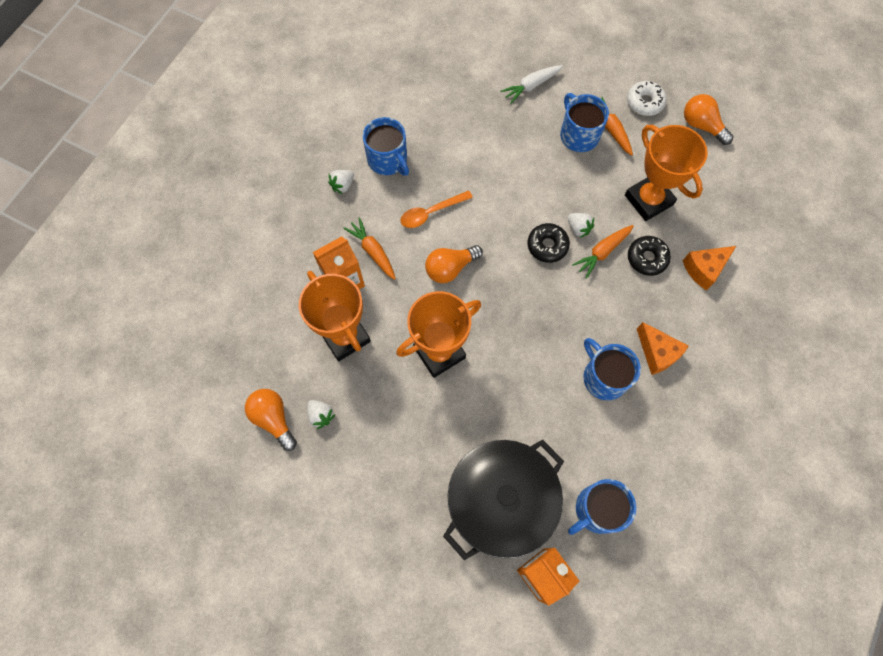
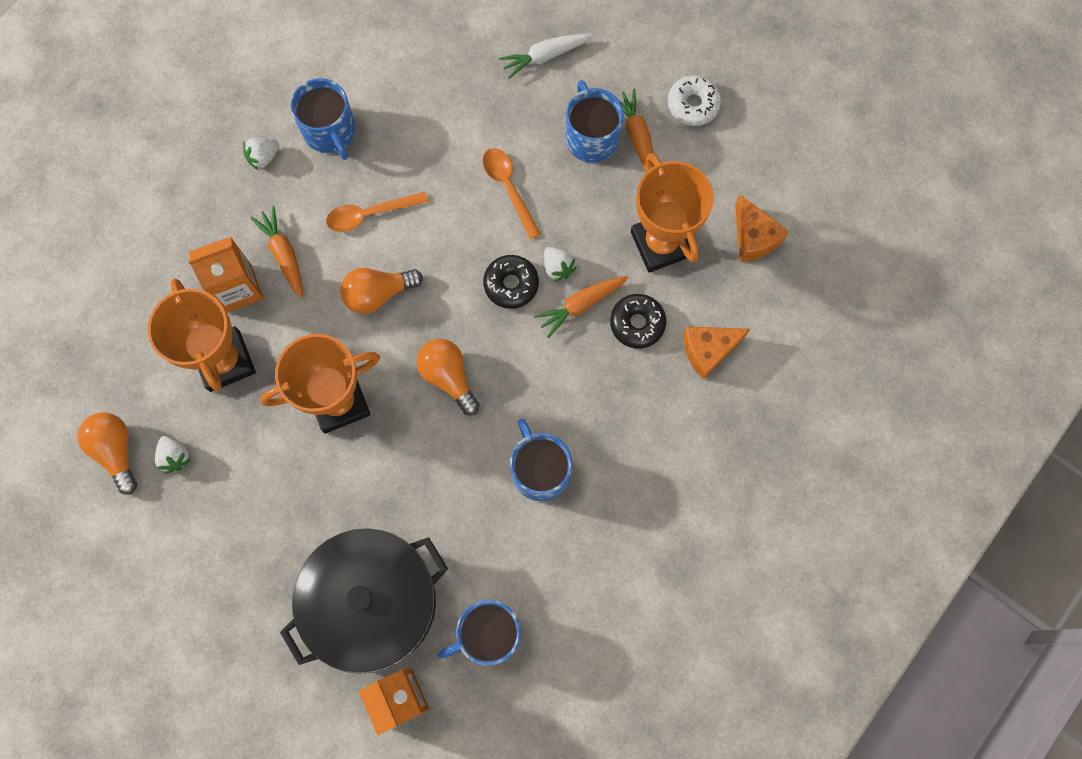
camera: 10 degrees right, 5 degrees up
orange cheese [637,322,688,375] -> orange cheese moved to [735,195,789,262]
orange light bulb [684,94,734,145] -> orange light bulb moved to [417,339,480,415]
none -> orange spoon [483,148,541,239]

